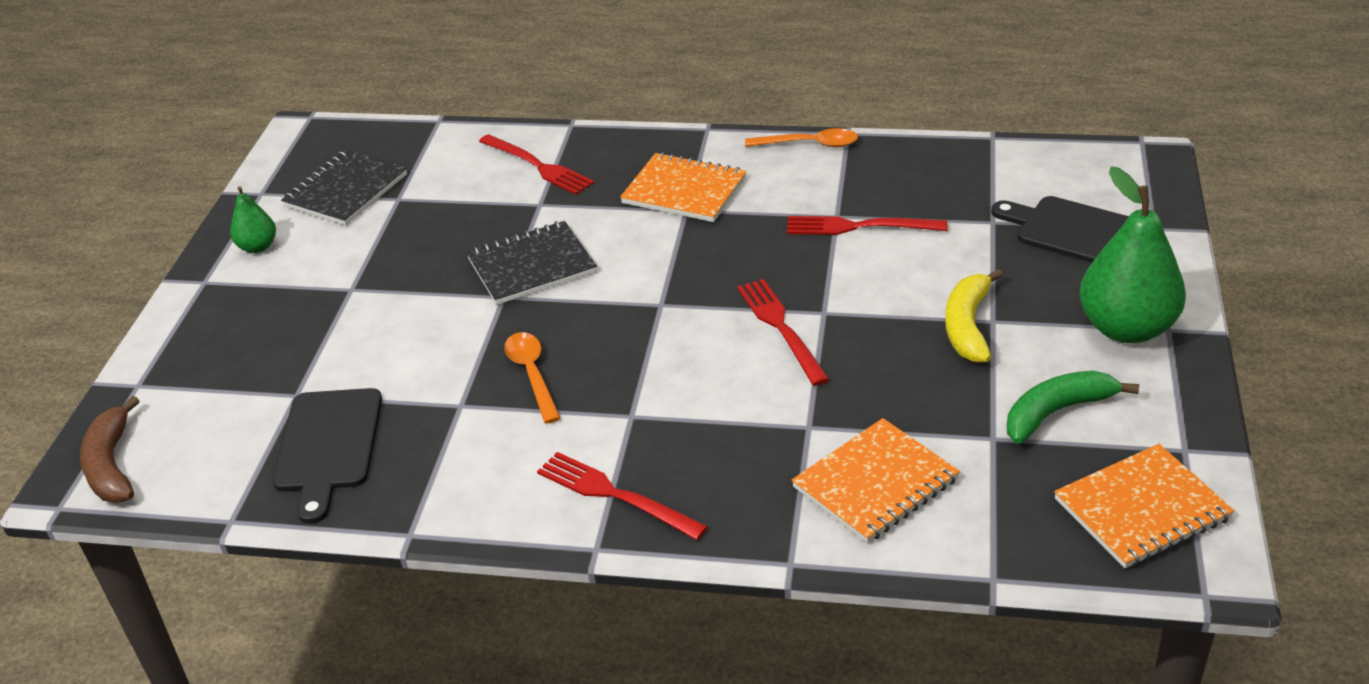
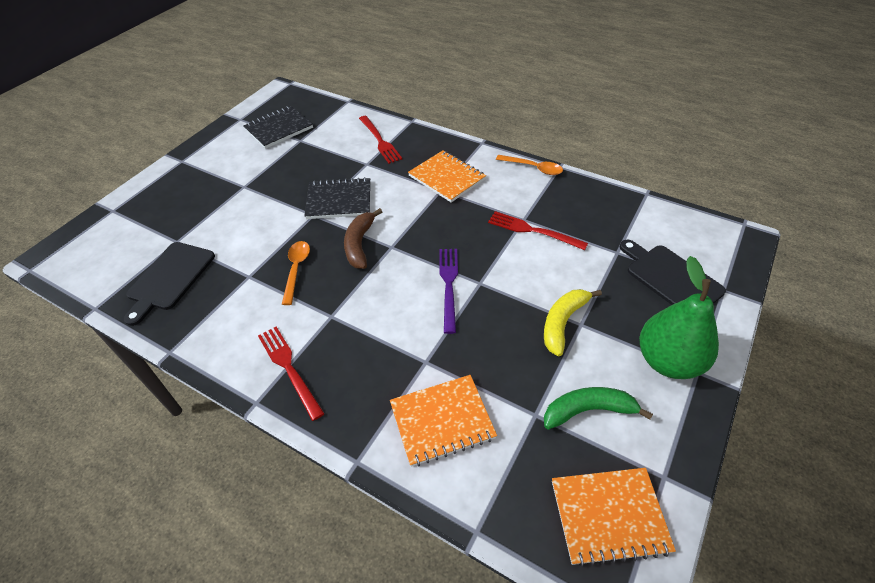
camera: 20 degrees right, 10 degrees up
brown banana [80,396,140,503] -> brown banana moved to [344,208,382,269]
green pear [230,186,276,253] -> none
red fork [737,279,830,386] -> purple fork [439,249,458,334]

